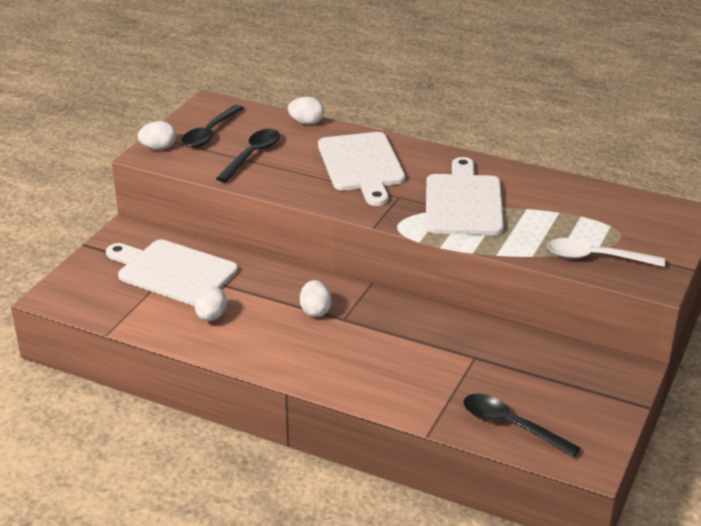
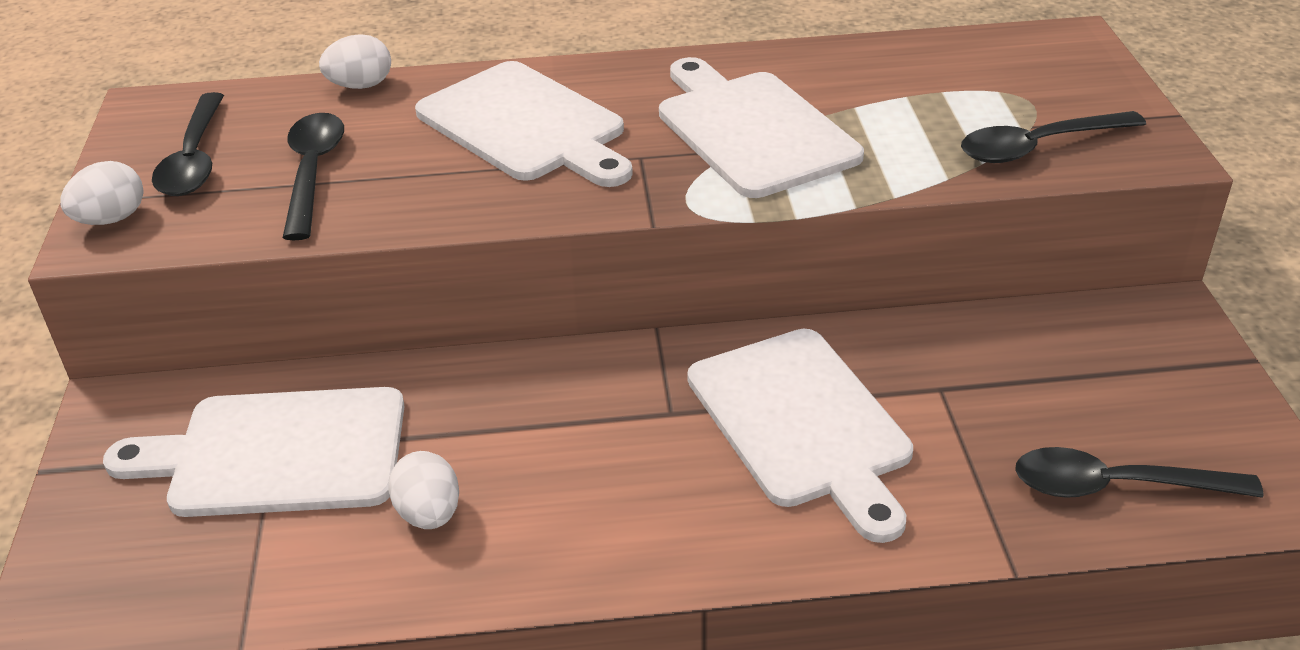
camera: 30 degrees left, 5 degrees up
white egg [300,280,332,317] -> none
white spoon [547,238,665,267] -> black spoon [961,111,1146,163]
none -> white cutting board [687,329,913,543]

